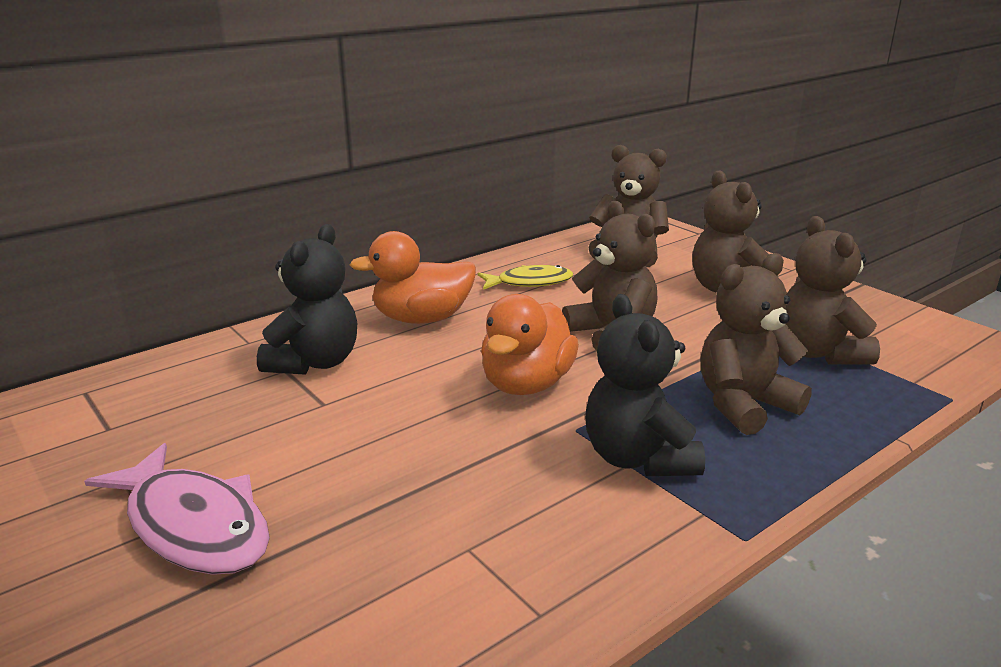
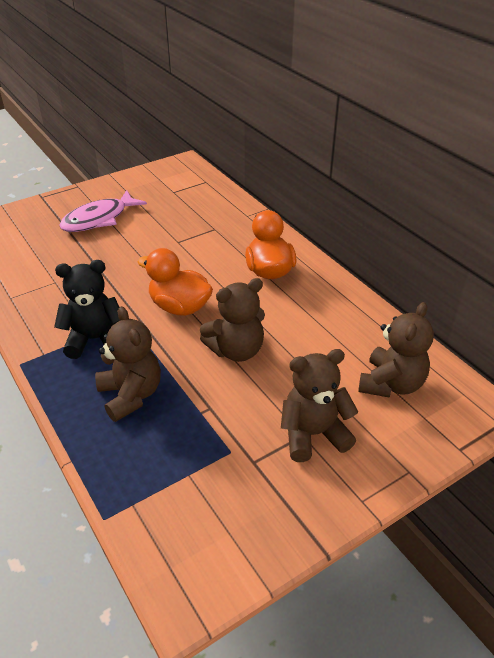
camera: 95 degrees right, 15 degrees up
black teddy bear [257,224,357,375] -> none
yellow fish [478,265,573,290] -> none
brown teddy bear [786,216,880,365] -> none

